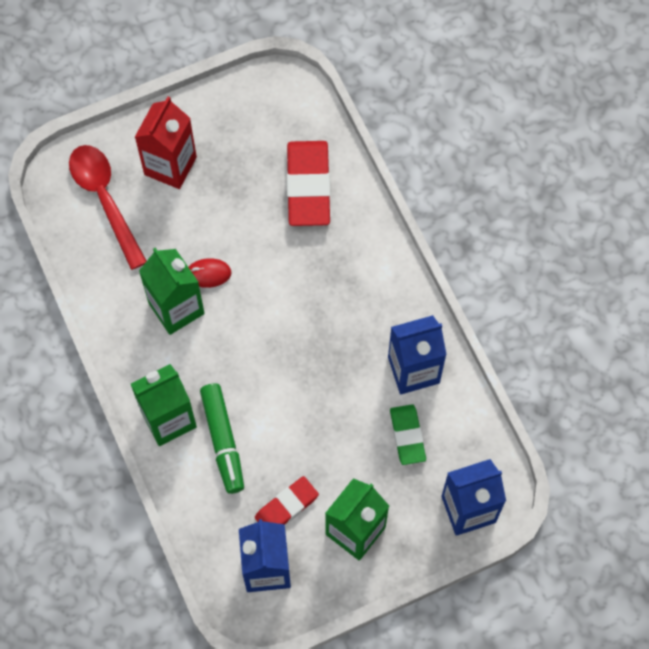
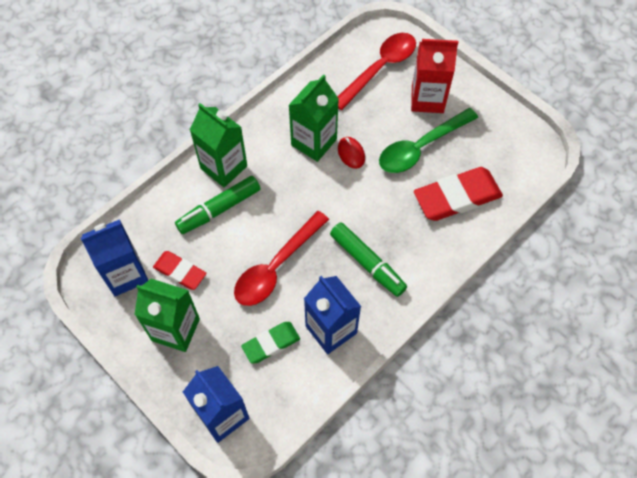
camera: 70 degrees right, 5 degrees down
none -> red spoon [234,211,329,306]
none -> green marker [330,222,407,297]
none -> green spoon [379,108,478,173]

